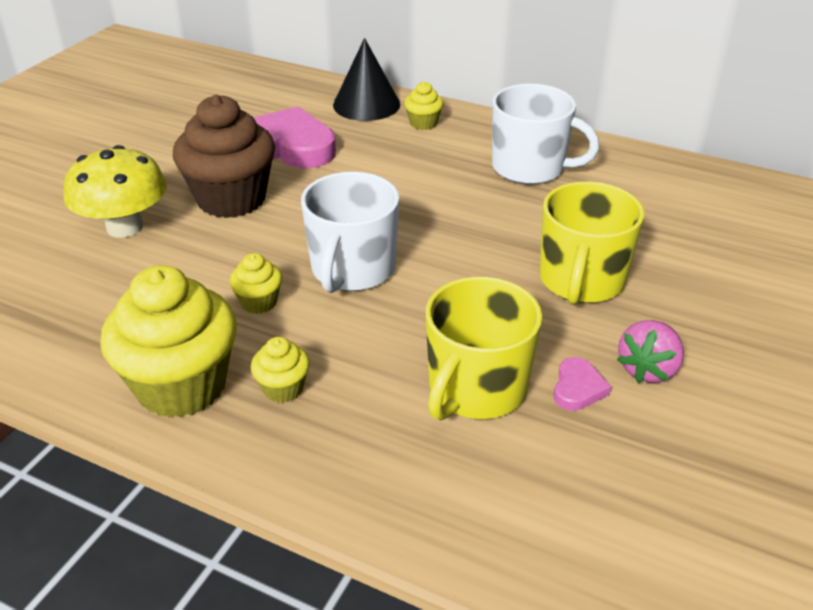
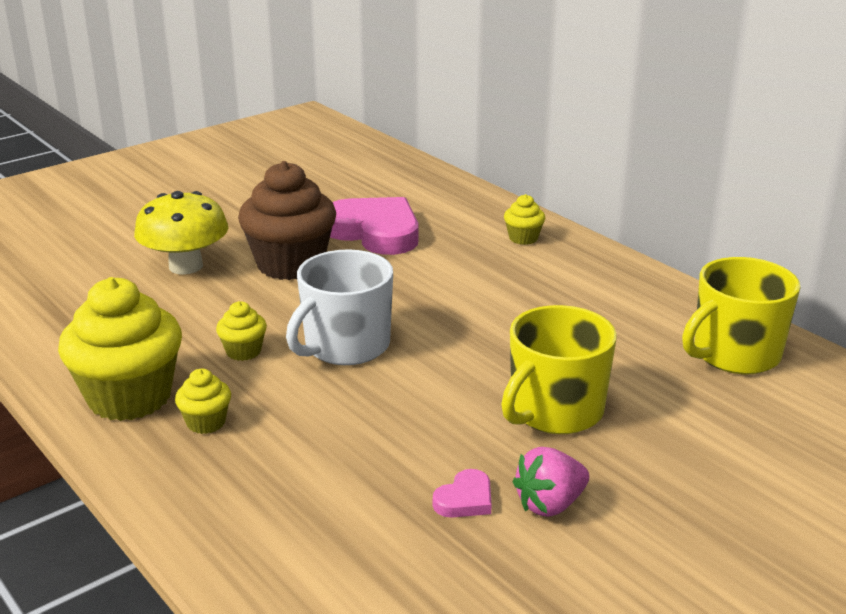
camera: 25 degrees right, 10 degrees down
black cone [333,38,400,121] -> none
yellow mug [426,277,542,420] -> yellow mug moved to [682,257,800,374]
white mug [492,84,600,185] -> none

